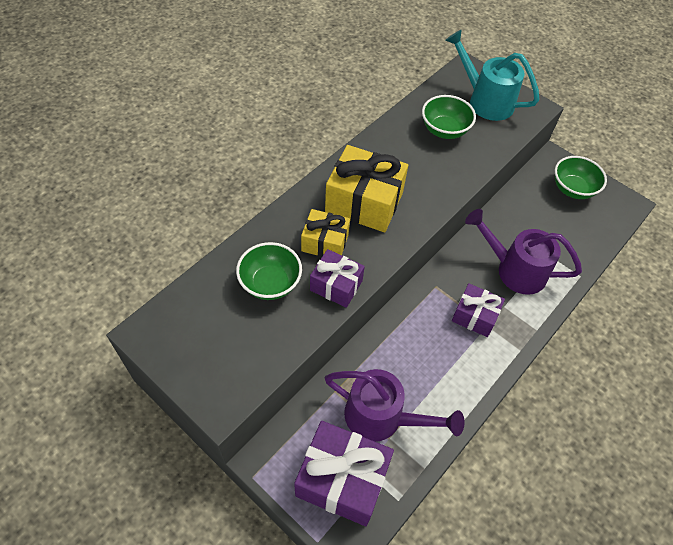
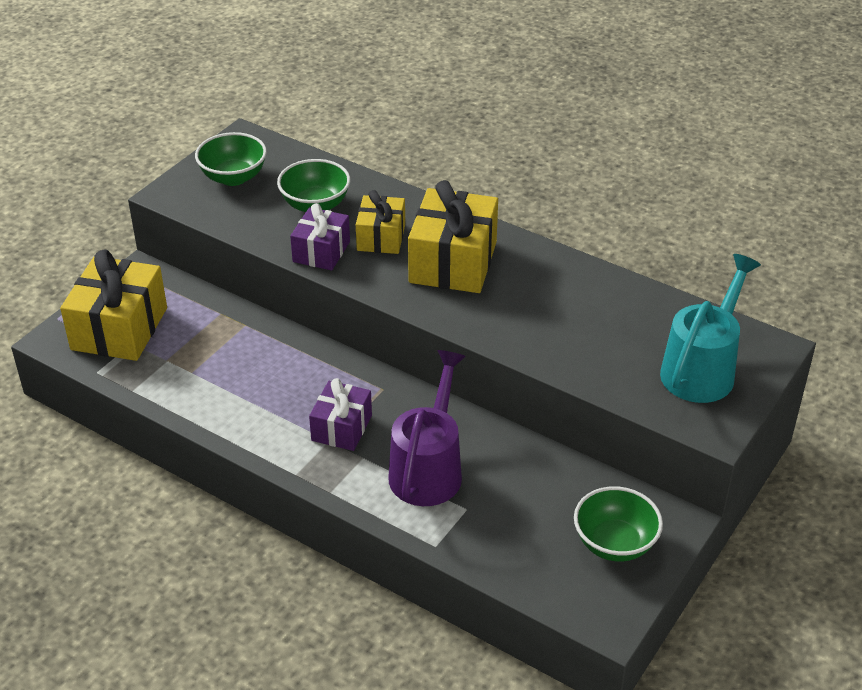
camera: 85 degrees right, 15 degrees down
purple gift [294,421,394,526] -> yellow gift [60,250,167,361]
purple watering can [325,369,465,442] -> none
green bowl [422,95,476,139] -> green bowl moved to [195,132,267,186]

